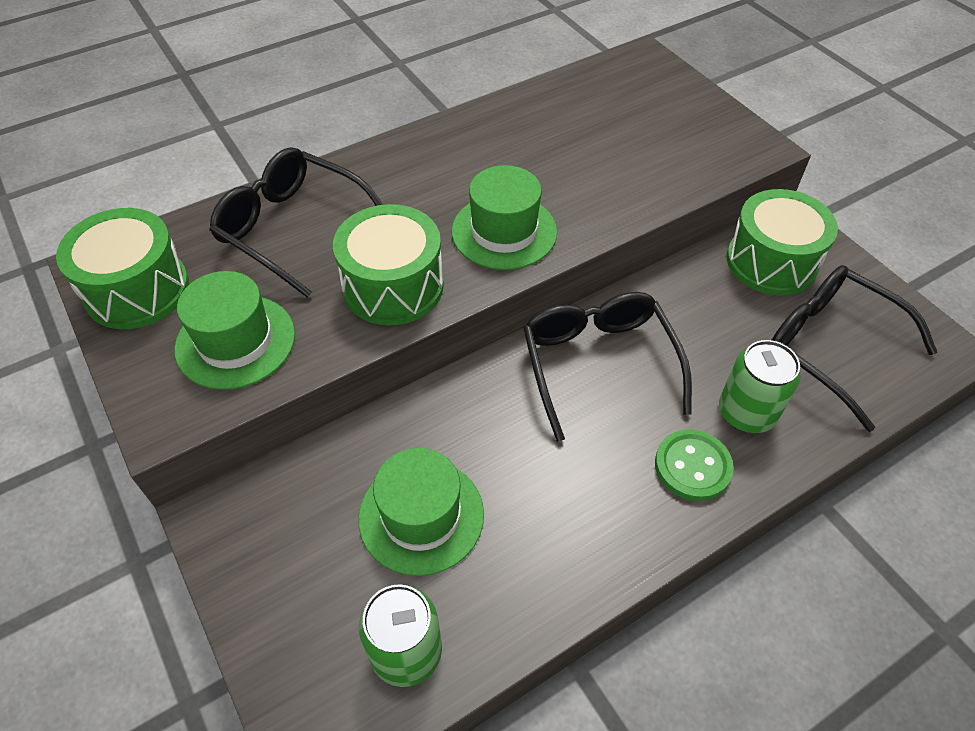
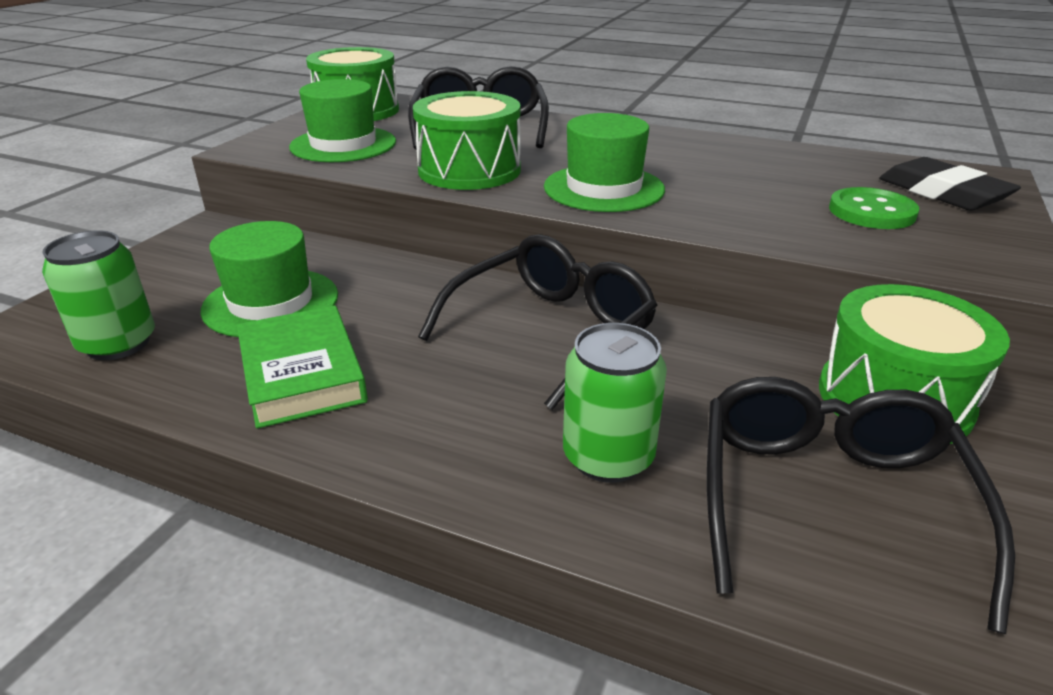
camera: 55 degrees right, 20 degrees down
green button [655,429,734,501] -> green button moved to [829,187,919,229]
none -> green book [237,305,368,429]
none -> black eraser [879,157,1021,211]

